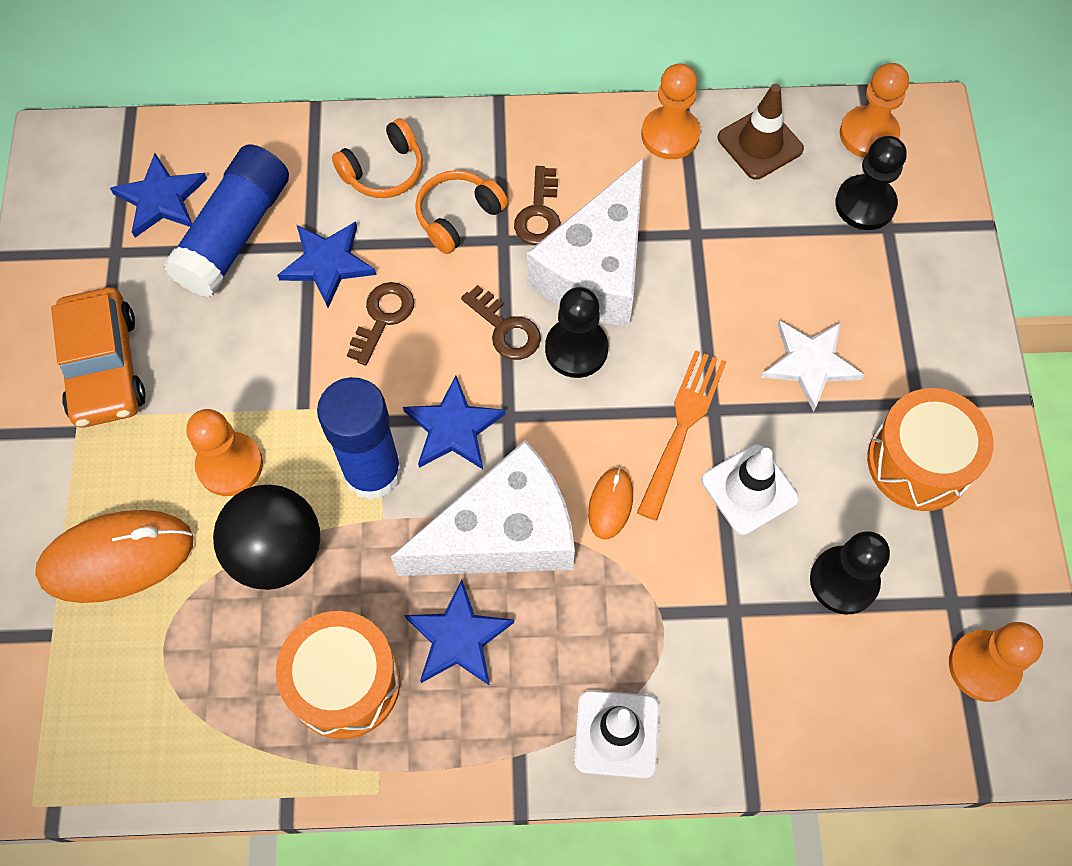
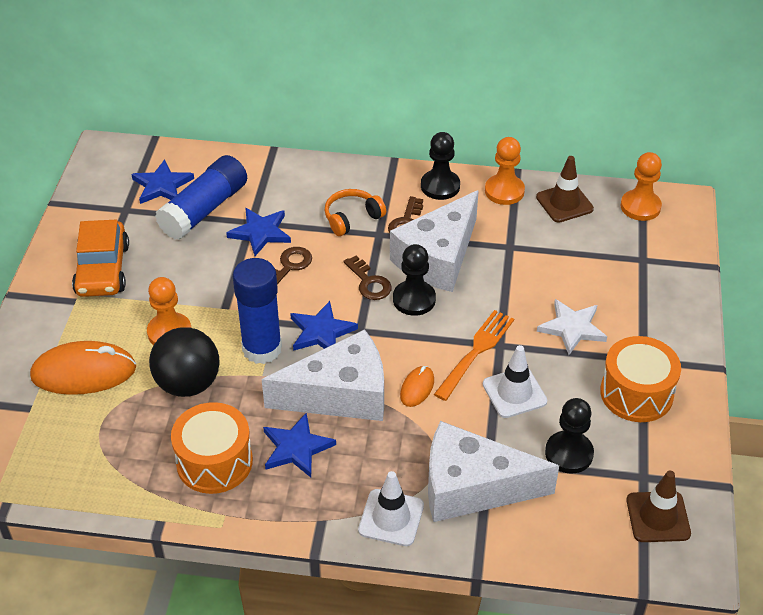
camera: 10 degrees right, 20 degrees down
orange headphones [332,118,423,198] -> none
black pawn [835,136,906,230] -> black pawn moved to [421,132,460,200]
orange pawn [949,622,1043,702] -> brown traffic cone [626,471,691,542]
none -> white cheese [428,421,559,522]

